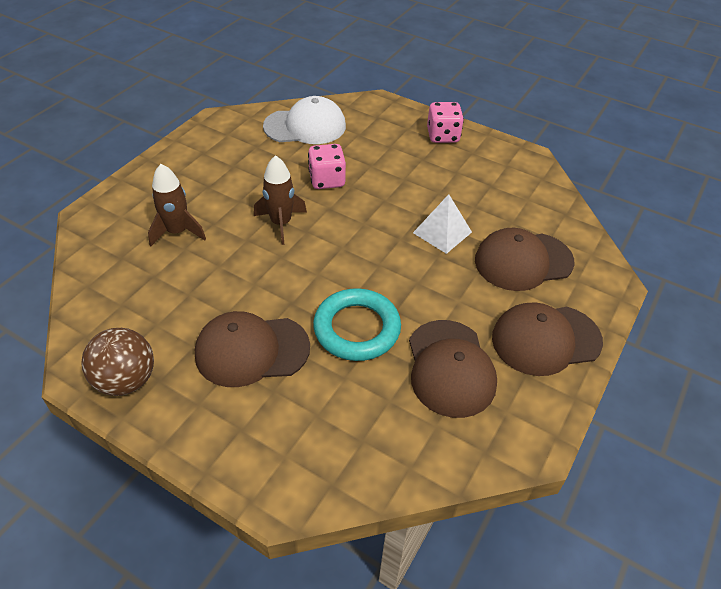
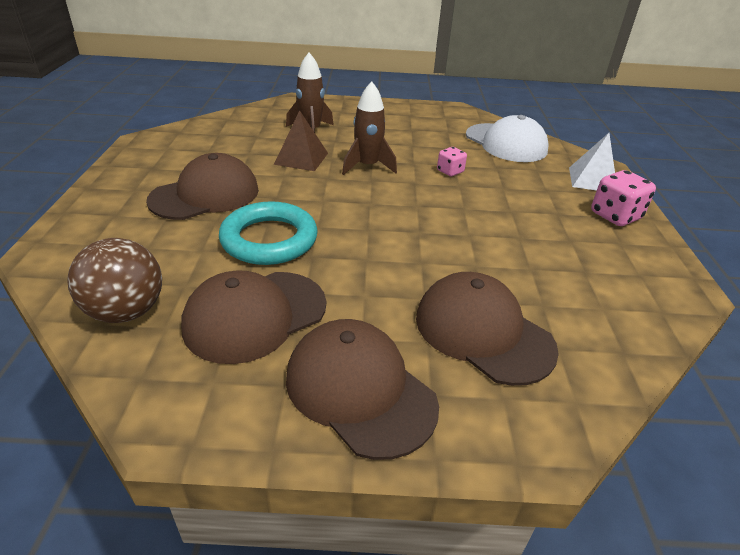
camera: 60 degrees right, 10 degrees down
brown ball [81,328,154,396] -> brown ball moved to [67,238,162,323]
brown cap [195,311,310,387] -> brown cap turned 90 degrees clockwise [146,153,259,220]
pink dice [308,144,346,189] -> pink dice [437,147,467,176], size x0.60
white pyramid [413,194,472,254] -> white pyramid moved to [569,133,615,190]
none -> brown pyramid [274,111,328,171]

